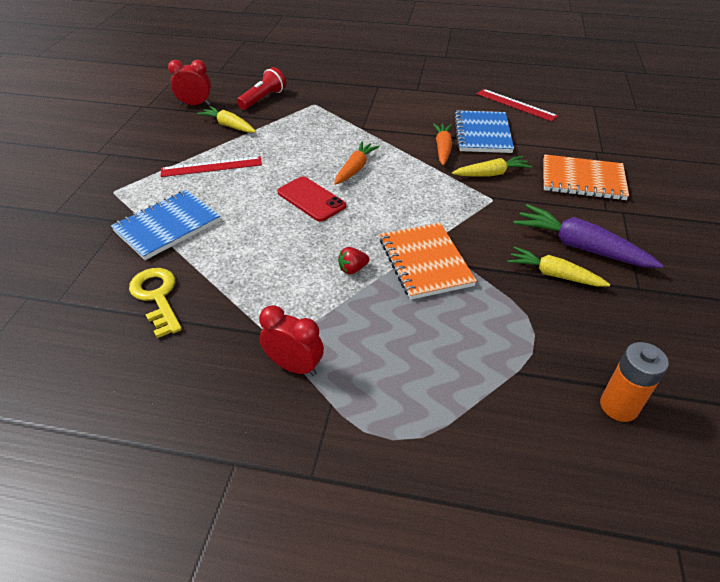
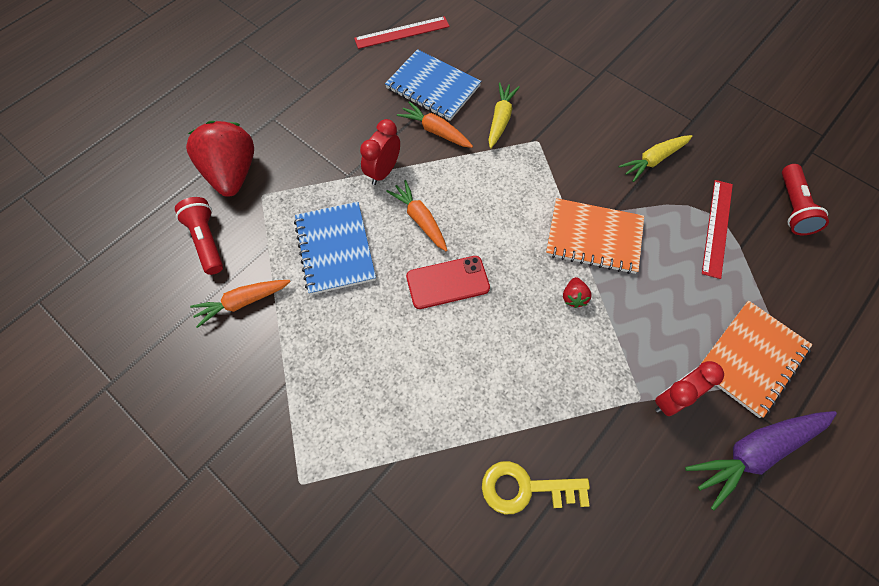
camera: 60 degrees left, 20 degrees up
blue notebook [111,190,221,260] -> blue notebook moved to [294,202,376,295]
red ruler [161,156,262,177] -> red ruler moved to [702,180,733,279]
red clock [168,60,211,105] -> red clock moved to [360,119,400,185]
yellow carrot [197,106,256,133] -> orange carrot [190,280,291,328]
purple carrot [513,204,663,268] -> purple carrot moved to [685,411,837,511]
orange notebook [543,154,629,200] -> orange notebook moved to [699,301,812,418]
orange battery [600,342,669,422] -> red flashlight [782,164,829,235]
none -> red strawberry [186,121,254,197]

